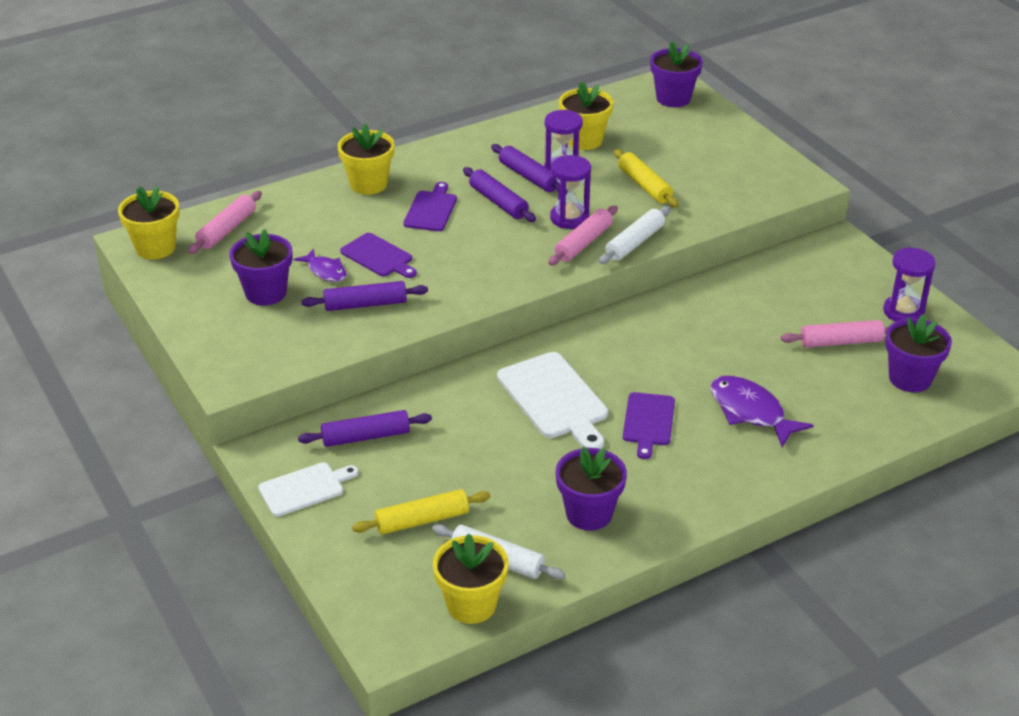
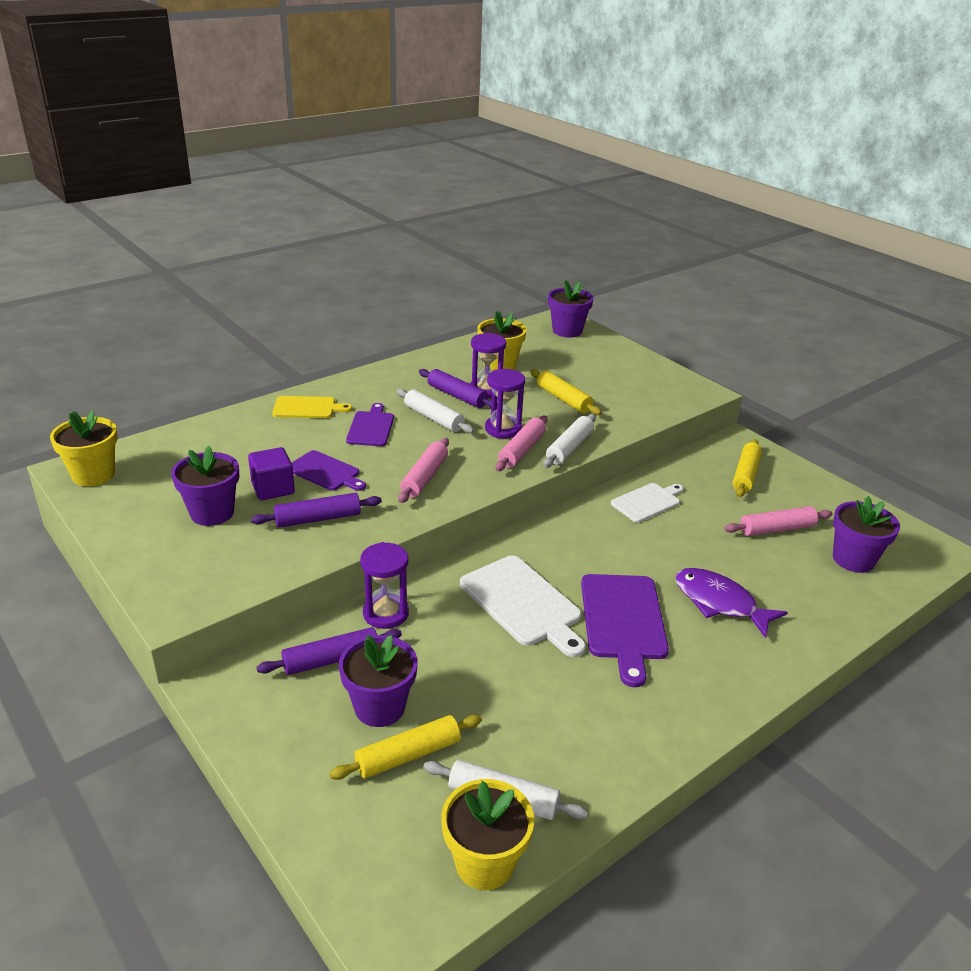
camera: 10 degrees left, 5 degrees down
pink rolling pin [188,191,262,254] -> pink rolling pin moved to [398,438,449,503]
white cutting board [258,462,359,517] -> white cutting board moved to [611,483,683,523]
purple fish [294,249,347,282] -> purple cube [248,447,295,500]
yellow flower pot [338,124,394,195] -> yellow cutting board [272,396,352,418]
purple rolling pin [463,167,536,222] -> white rolling pin [396,389,474,433]
purple flower pot [556,446,627,531] -> purple flower pot moved to [339,635,418,727]
purple cutting board [623,392,675,459] -> purple cutting board [581,574,669,687], size x1.58
purple hourglass [883,247,936,322] -> purple hourglass moved to [360,542,409,629]
none -> yellow rolling pin [733,439,762,497]

